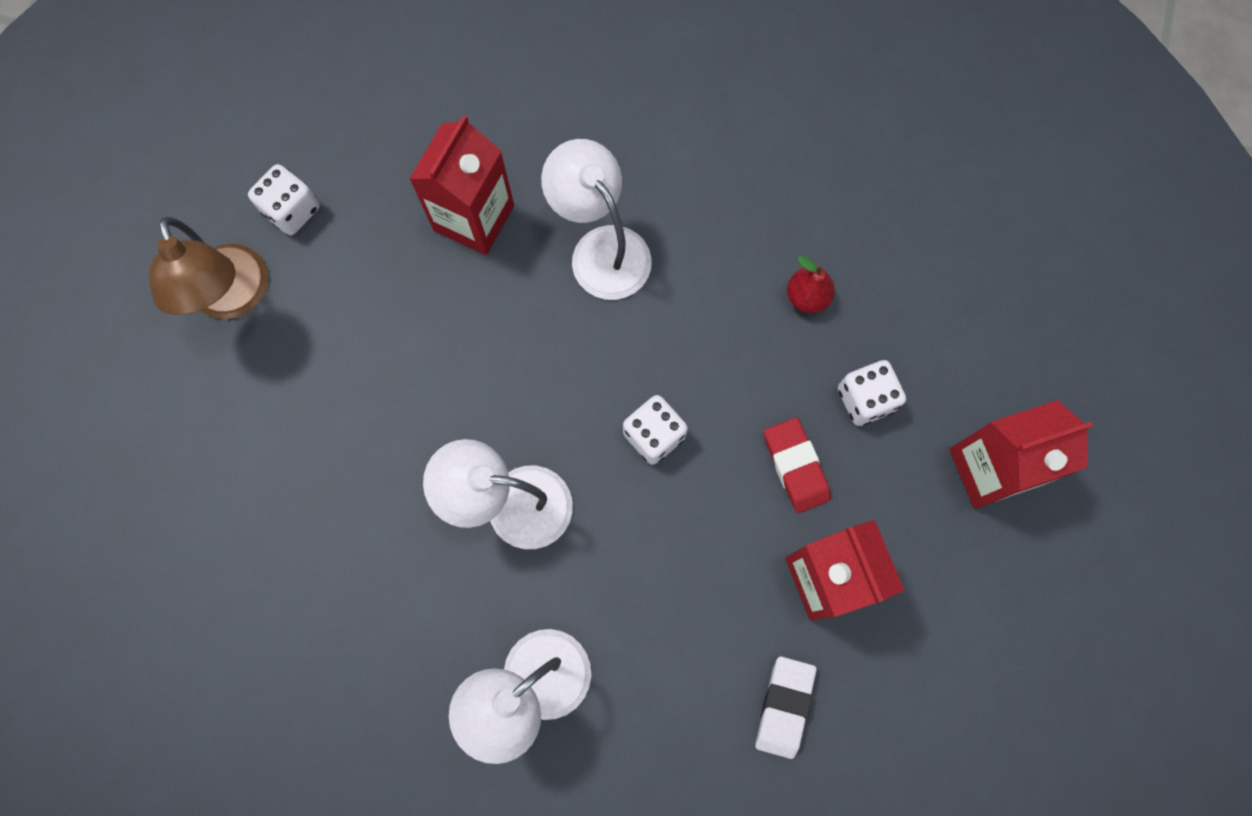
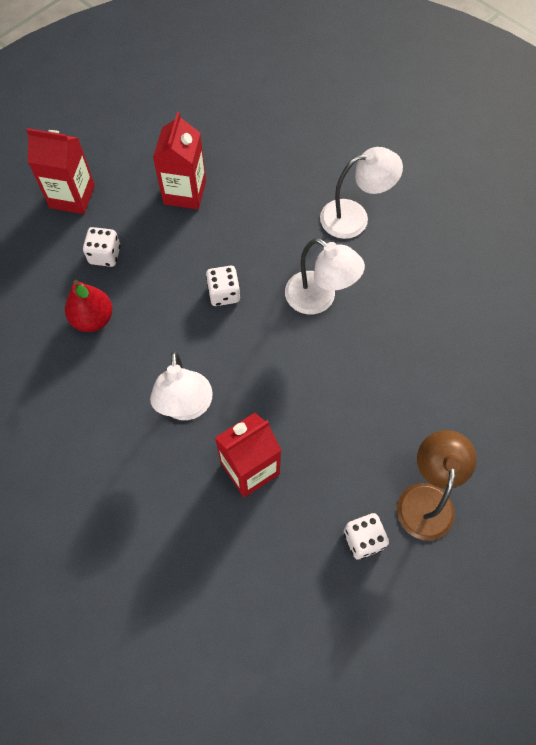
camera: 150 degrees left, 10 degrees down
white eraser [755,656,817,759] -> none
red eraser [764,417,831,513] -> none
red pear [787,256,835,313] -> red pear [65,280,113,332], size x1.54

